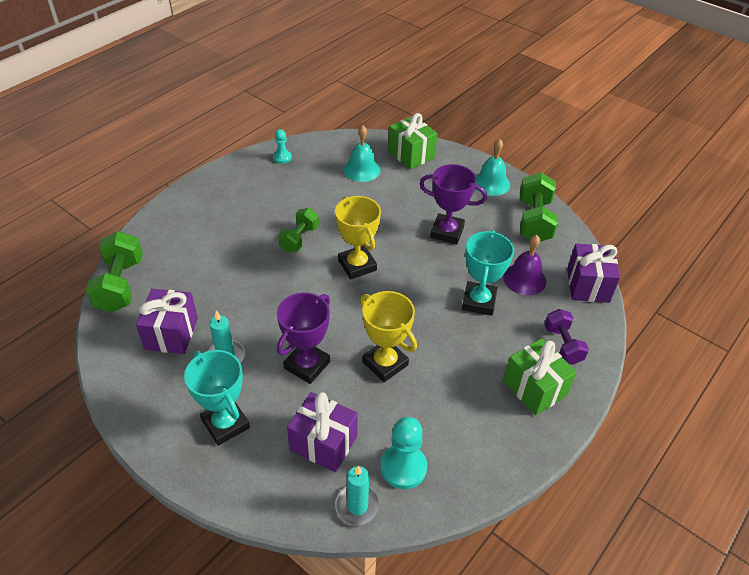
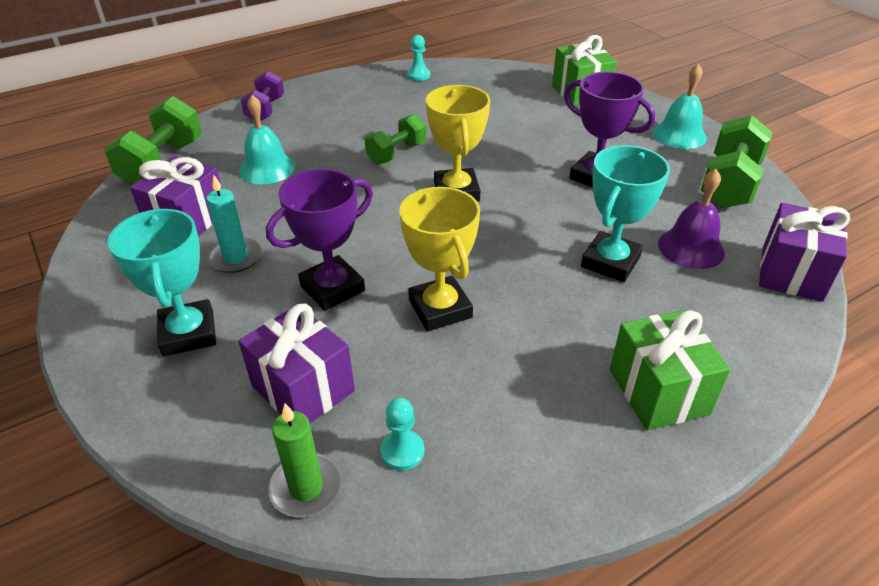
camera: 20 degrees right, 5 degrees down
turquoise candle [335,465,380,526] -> green candle [268,403,342,517]
turquoise bell [344,125,381,182] -> turquoise bell moved to [239,95,295,184]
turquoise pawn [381,417,427,489] -> turquoise pawn [380,398,424,471], size x0.58
purple dumbbell [544,309,589,365] -> purple dumbbell moved to [241,71,284,121]

